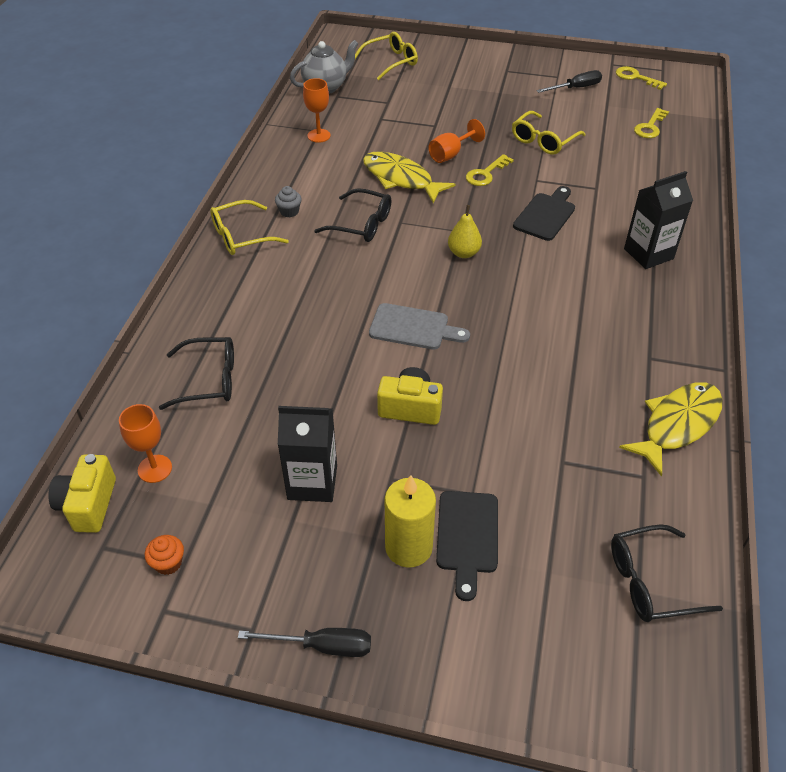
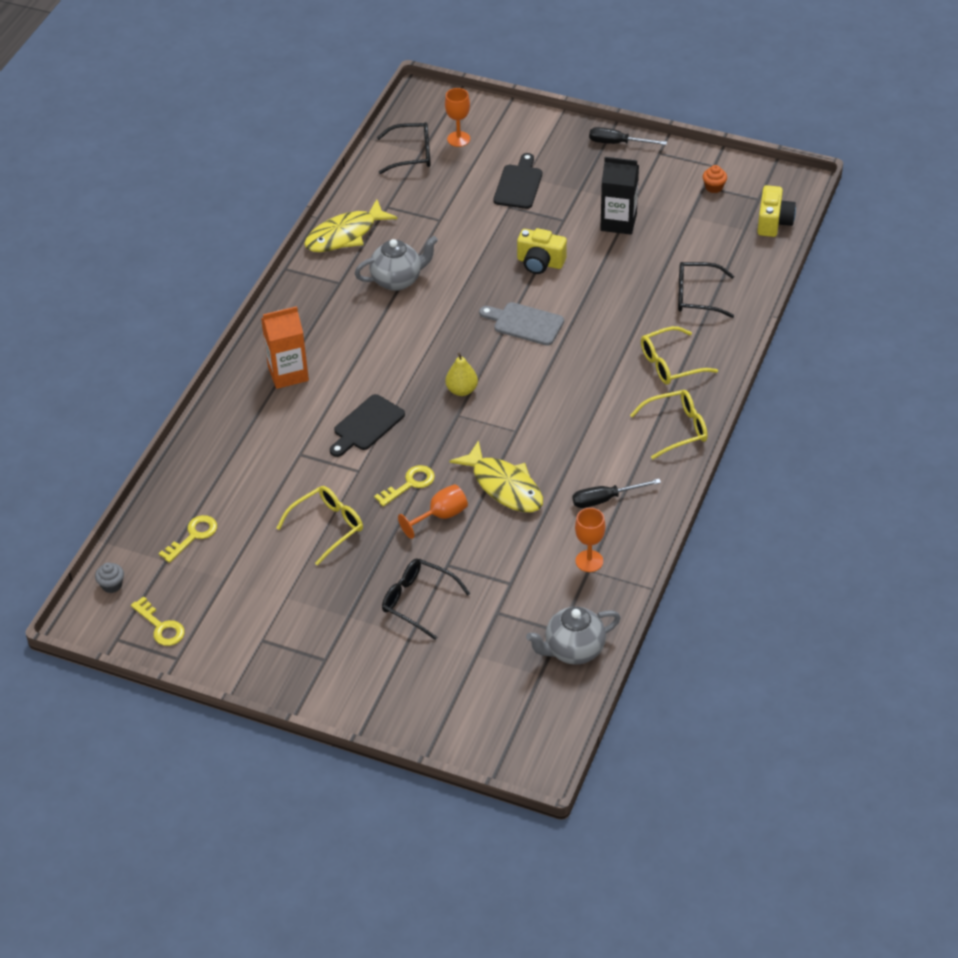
camera: 170 degrees left, 0 degrees up
orange goblet [119,404,172,483] -> orange goblet moved to [445,88,470,147]
grey cupcake [275,186,302,217] -> grey cupcake moved to [95,562,124,593]
black glasses [314,188,392,242] -> black glasses moved to [382,559,471,640]
yellow glasses [355,32,418,80] -> yellow glasses moved to [641,326,718,385]
yellow candle [385,475,436,568] -> none
black screwdriver [536,70,602,93] -> black screwdriver moved to [572,479,661,508]
black carton [624,171,693,269] -> orange carton [261,306,309,389]
none -> grey teapot [355,236,438,291]

